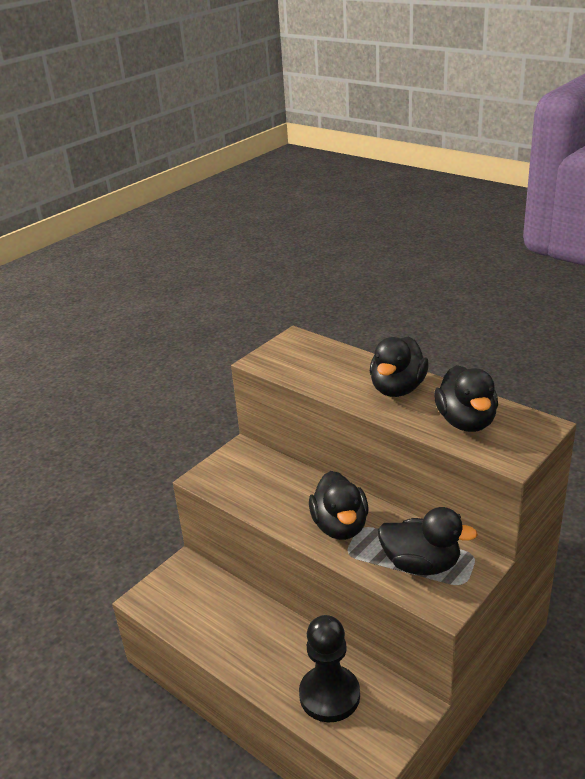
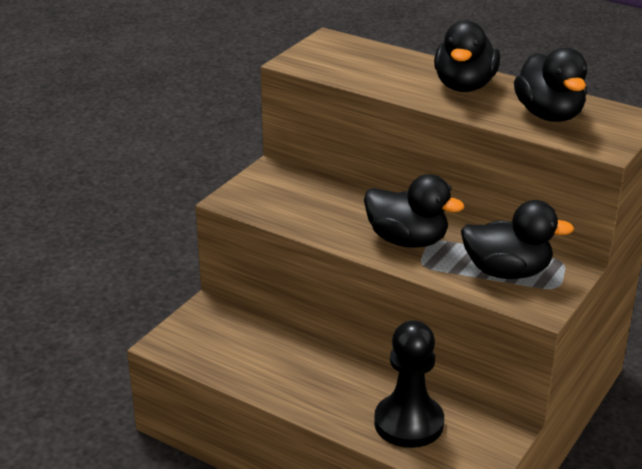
camera: 10 degrees left, 0 degrees up
black duck [309,471,368,540] -> black duck turned 45 degrees counterclockwise [364,174,464,248]

